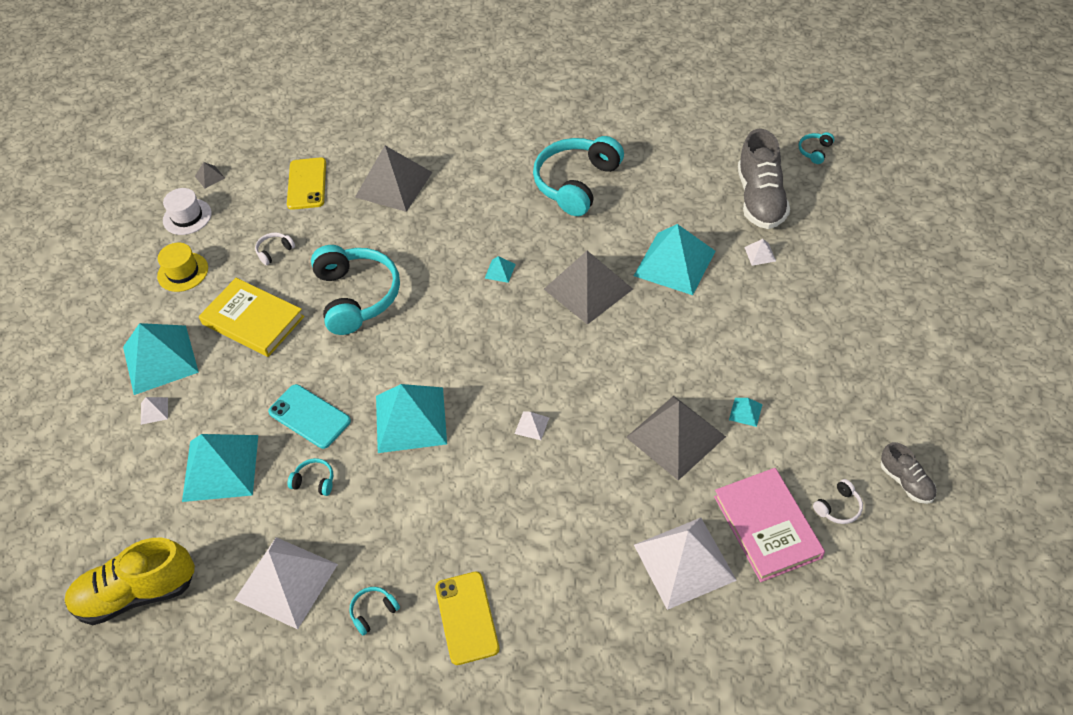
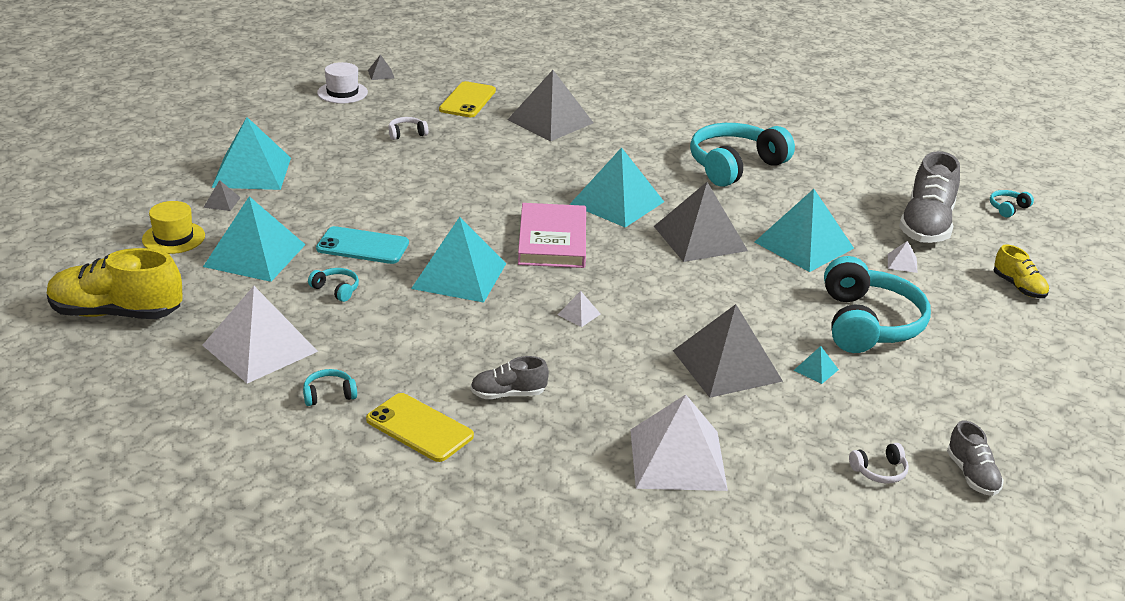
camera: 15 degrees right, 20 degrees down
white pyramid [141,397,168,425] -> grey pyramid [203,180,241,211]
yellow hat [157,243,208,292] -> yellow hat moved to [142,201,205,254]
yellow book [199,278,304,357] -> none
turquoise phone [268,384,351,449] -> turquoise phone turned 45 degrees counterclockwise [316,226,409,264]
turquoise headphones [311,245,400,335] -> turquoise headphones moved to [824,256,931,353]
yellow phone [435,571,500,665] -> yellow phone turned 60 degrees counterclockwise [366,393,474,462]
turquoise pyramid [485,256,516,283] -> turquoise pyramid [570,147,664,228], size x2.49
pink book [714,468,825,582] -> pink book moved to [518,203,586,268]
none -> grey shoe [470,356,549,399]
none -> yellow shoe [994,244,1049,298]

